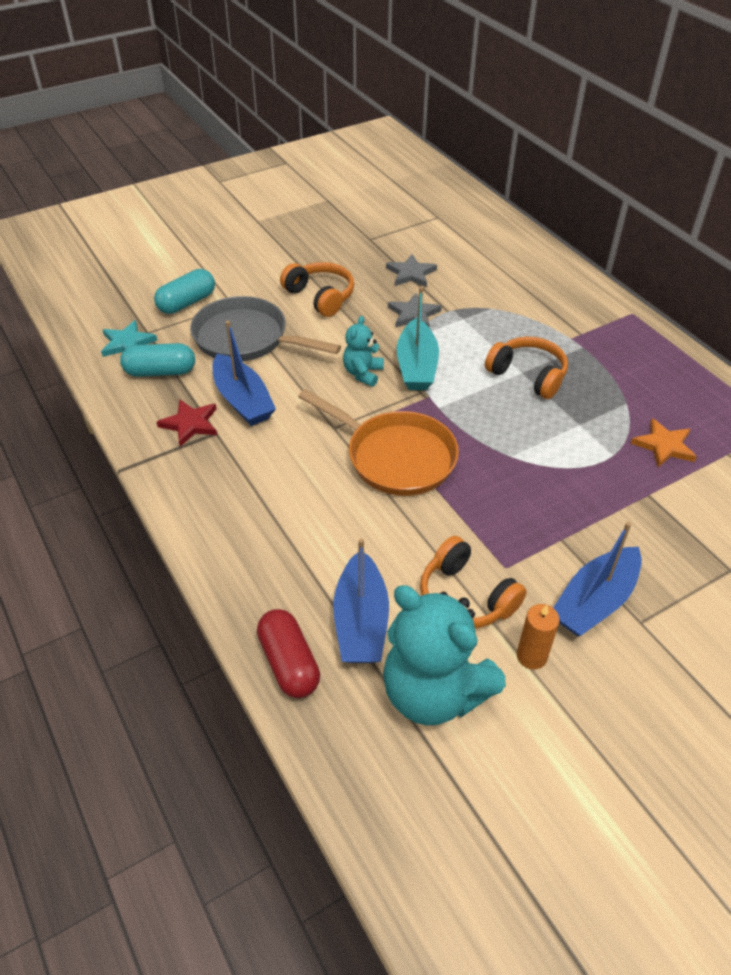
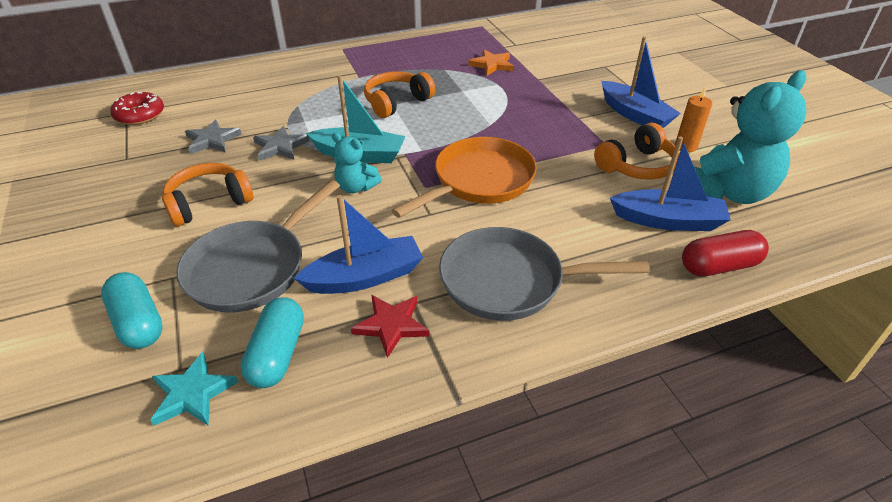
camera: 80 degrees left, 5 degrees down
none -> red donut [110,92,164,125]
none -> grey pan [439,227,650,321]

